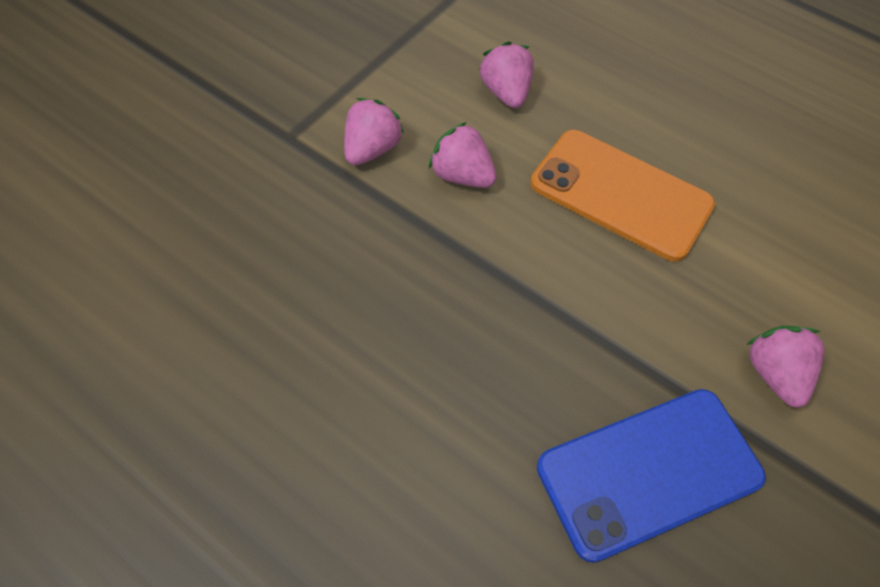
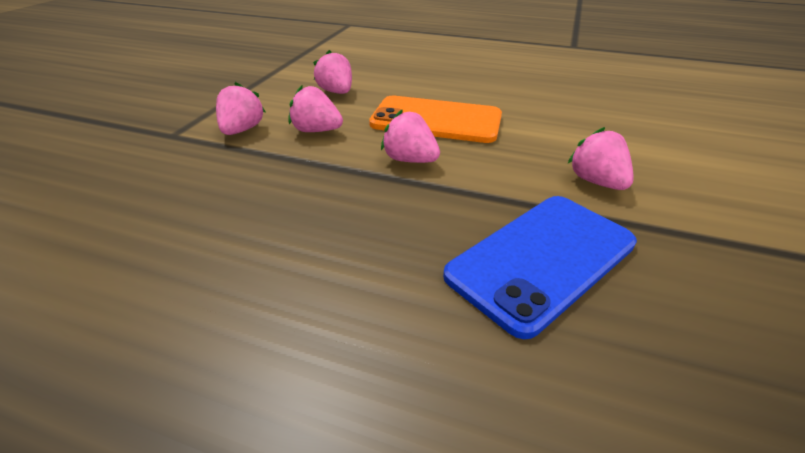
camera: 15 degrees left, 20 degrees down
none -> pink strawberry [381,110,440,163]

